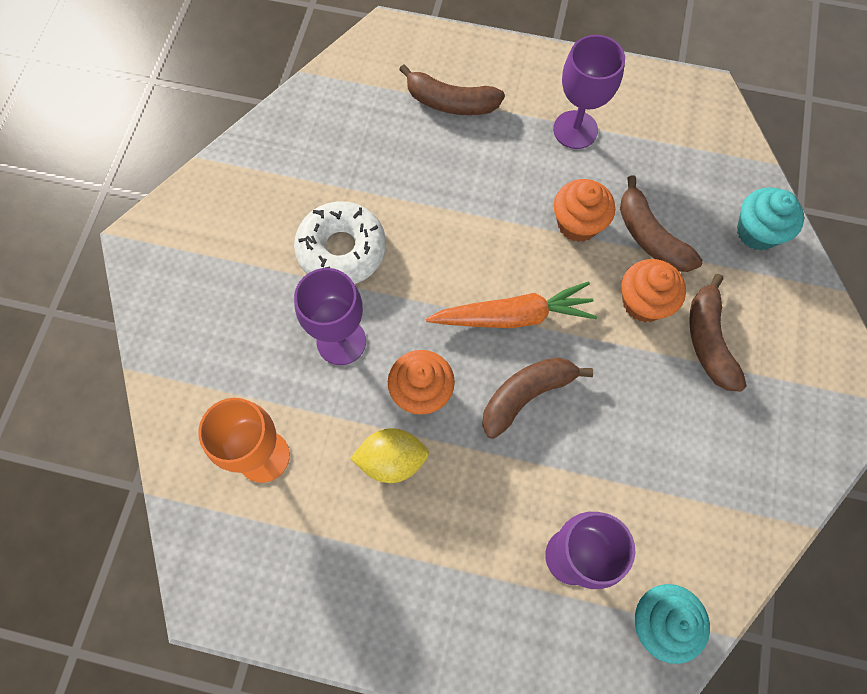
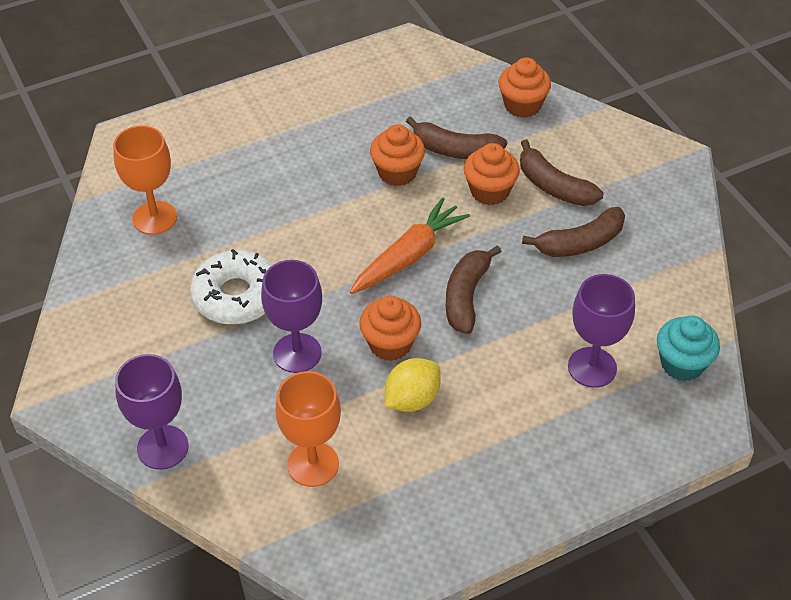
camera: 40 degrees left, 20 degrees down
brown banana [399,64,505,115] -> brown banana moved to [522,207,625,257]
purple goblet [553,35,625,149] -> purple goblet moved to [115,354,189,470]
turquoise cupcake [737,187,804,251] -> orange cupcake [499,57,551,118]
none -> orange goblet [113,126,177,235]

